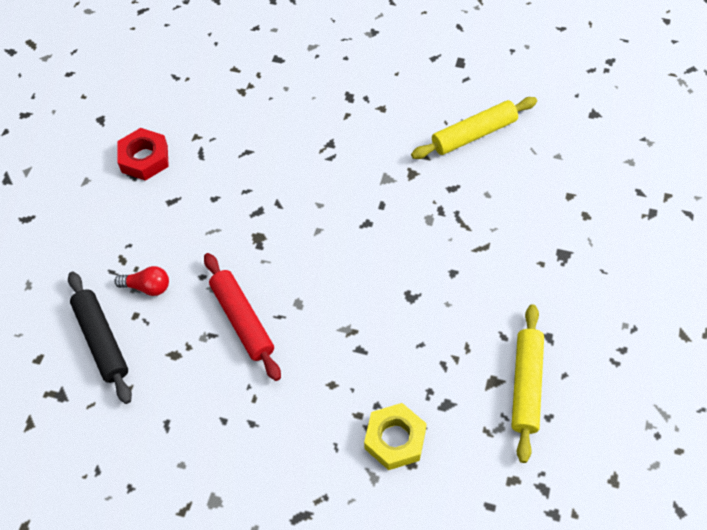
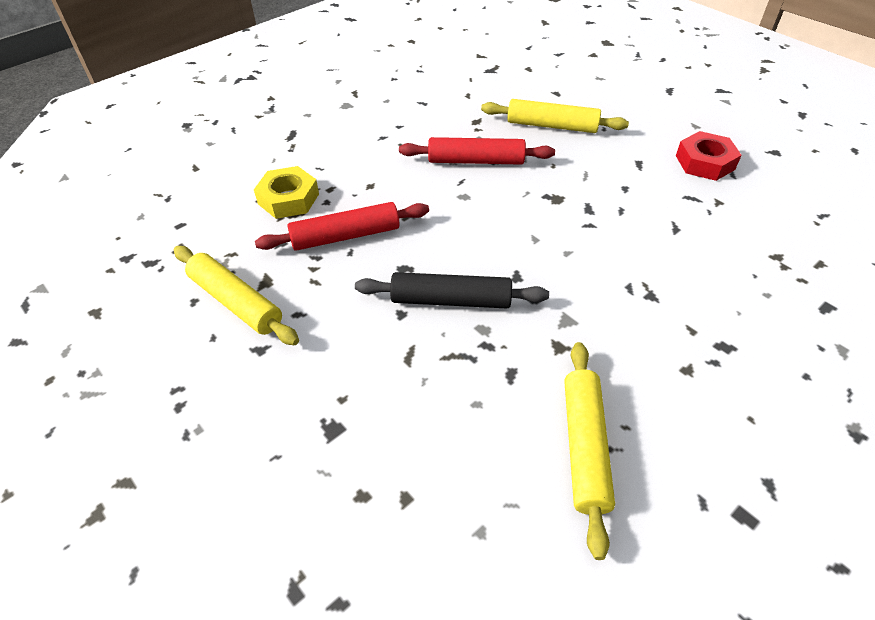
camera: 120 degrees right, 10 degrees down
black rolling pin [68,272,132,404] -> black rolling pin moved to [355,272,549,308]
red light bulb [114,266,169,296] -> yellow rolling pin [481,99,629,133]
none -> red rolling pin [255,202,429,251]

